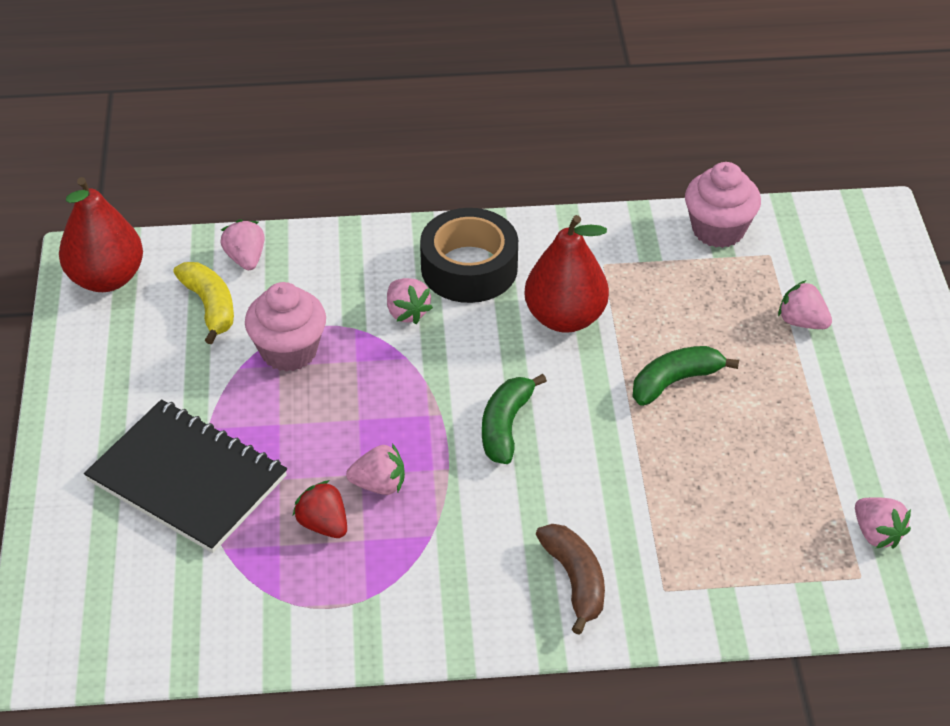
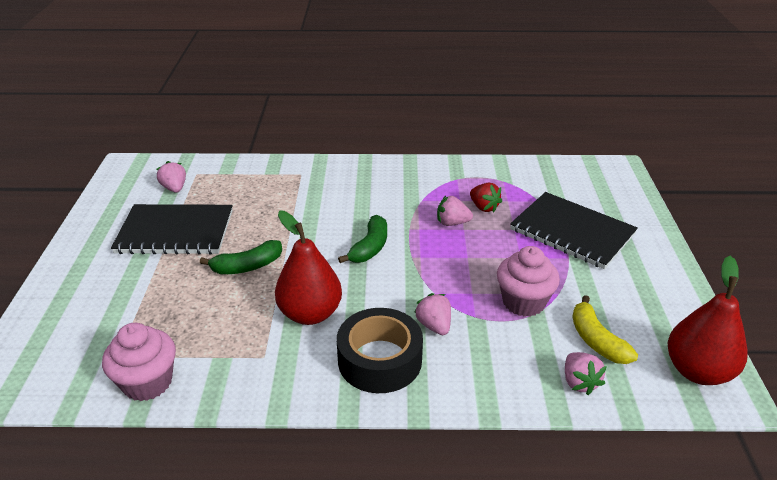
camera: 175 degrees left, 10 degrees down
brown banana [536,524,605,635] -> none
pink strawberry [778,280,832,329] -> none
none -> black notebook [111,204,233,255]

